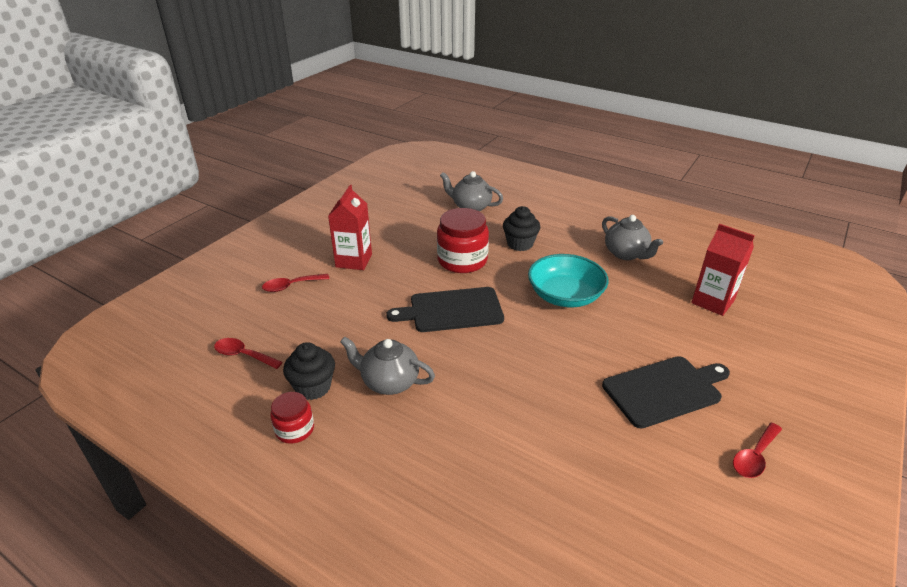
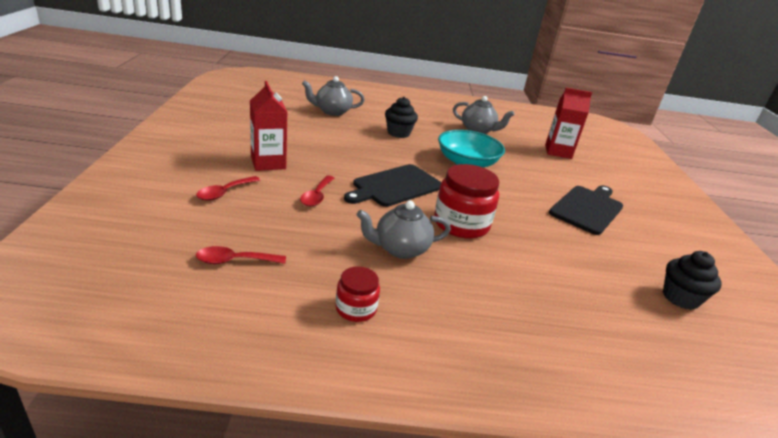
camera: 35 degrees left, 5 degrees down
black cupcake [283,342,335,400] -> black cupcake moved to [663,251,722,310]
red jar [437,208,489,273] -> red jar moved to [434,164,499,239]
red spoon [733,423,782,478] -> red spoon moved to [300,176,334,206]

